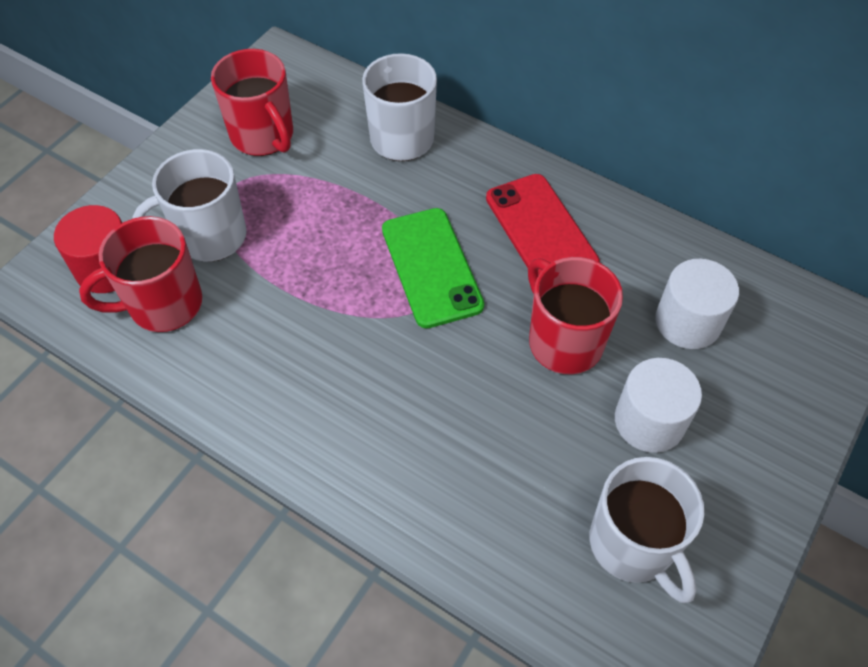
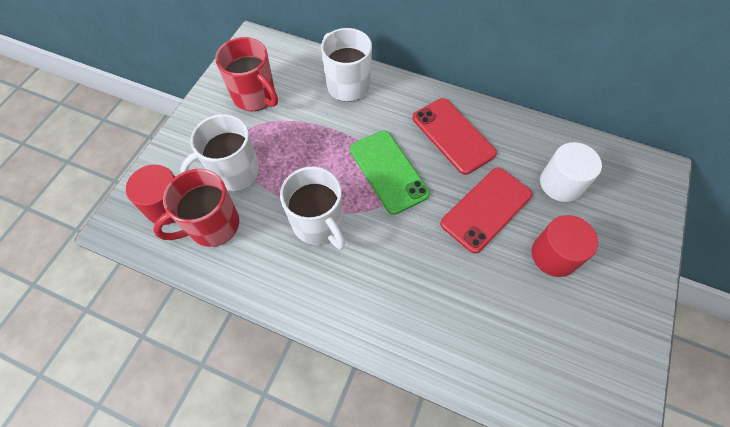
camera: 10 degrees left, 5 degrees up
red mug [528,257,623,374] -> red phone [440,167,532,253]
white mug [589,457,704,603] -> white mug moved to [280,167,345,249]
white cylinder [615,358,702,453] -> red cylinder [532,215,598,277]

